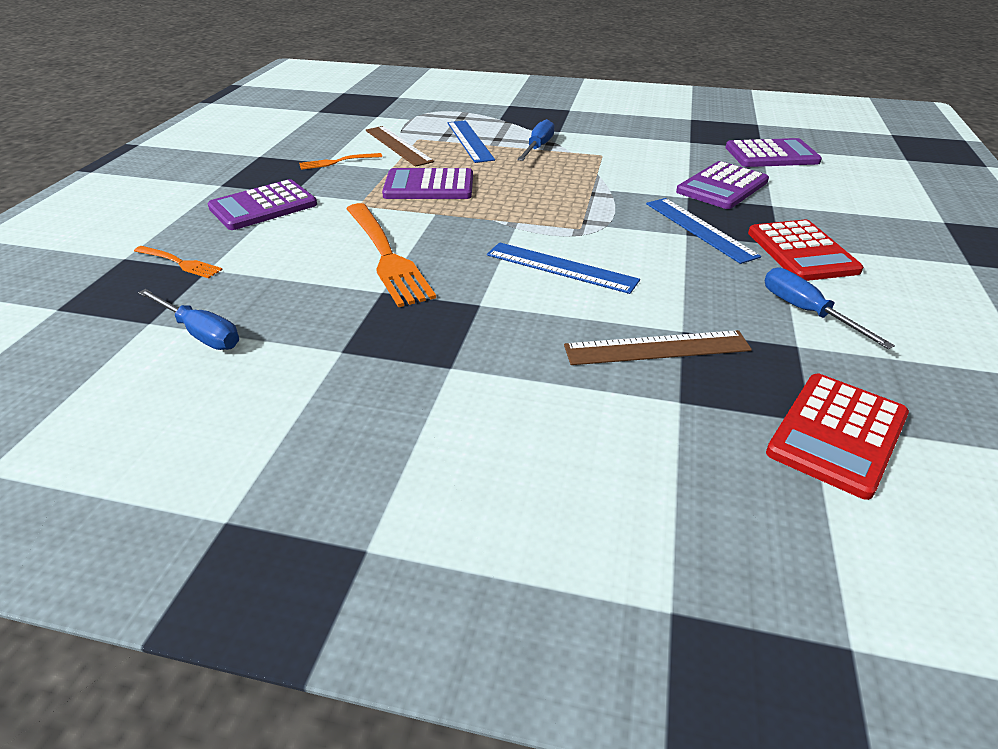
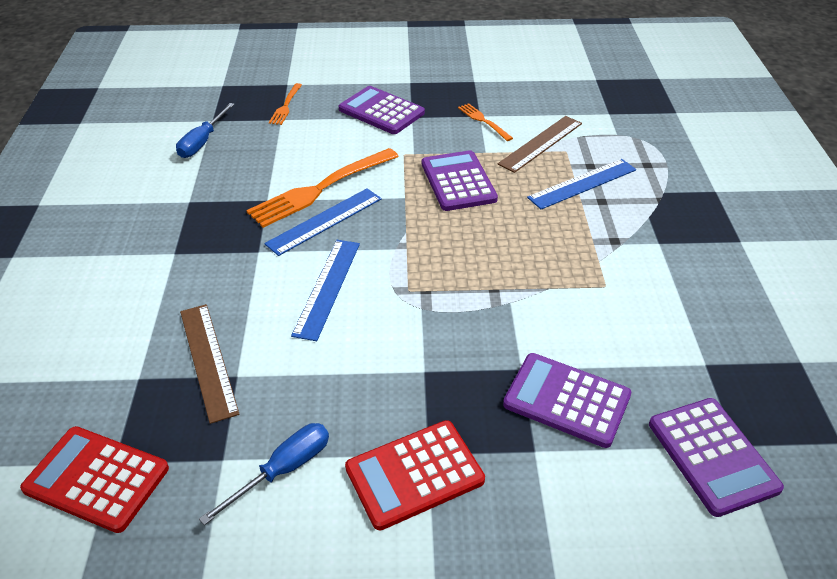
camera: 75 degrees right, 5 degrees up
blue screwdriver [517,119,555,161] -> none
blue ruler [646,198,761,264] -> blue ruler moved to [264,188,382,256]

